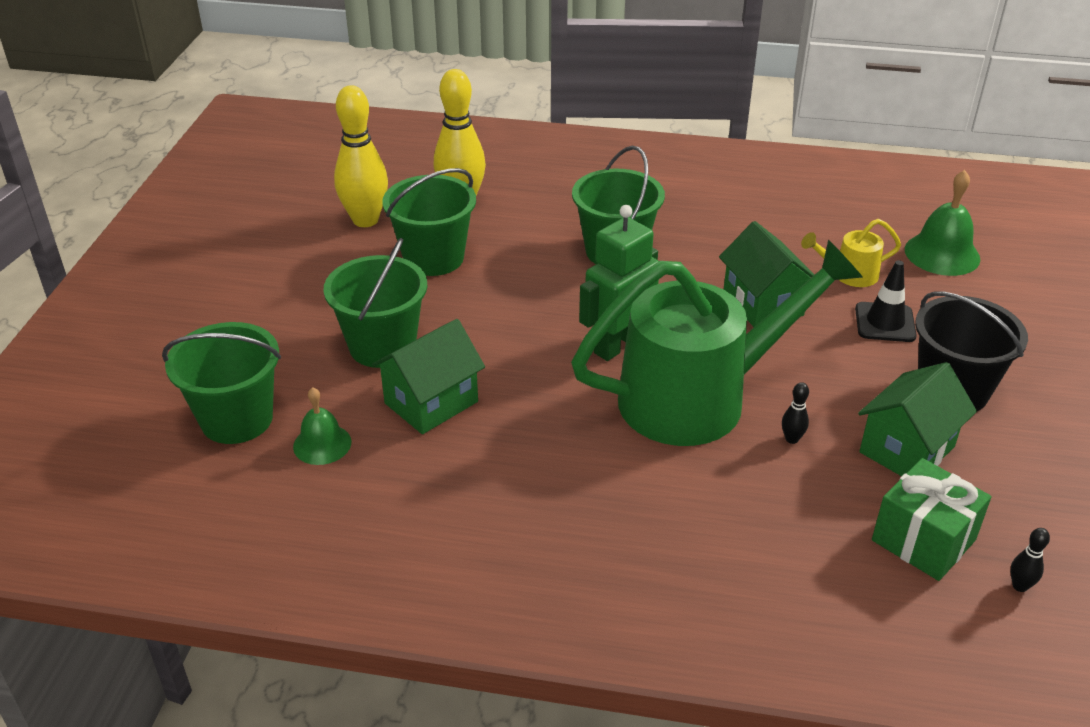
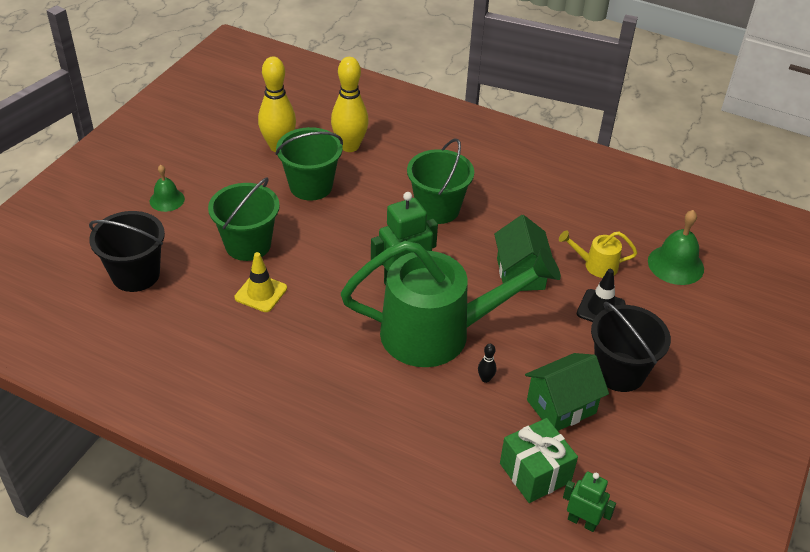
camera: 15 degrees right, 5 degrees up
green bucket [162,322,281,444] -> black bucket [89,211,165,292]
green bell [293,387,352,465] -> green bell moved to [150,165,185,212]
green house [372,319,485,434] -> yellow traffic cone [235,252,287,312]
black bowling pin [1010,528,1050,592] -> green robot [563,472,616,532]

